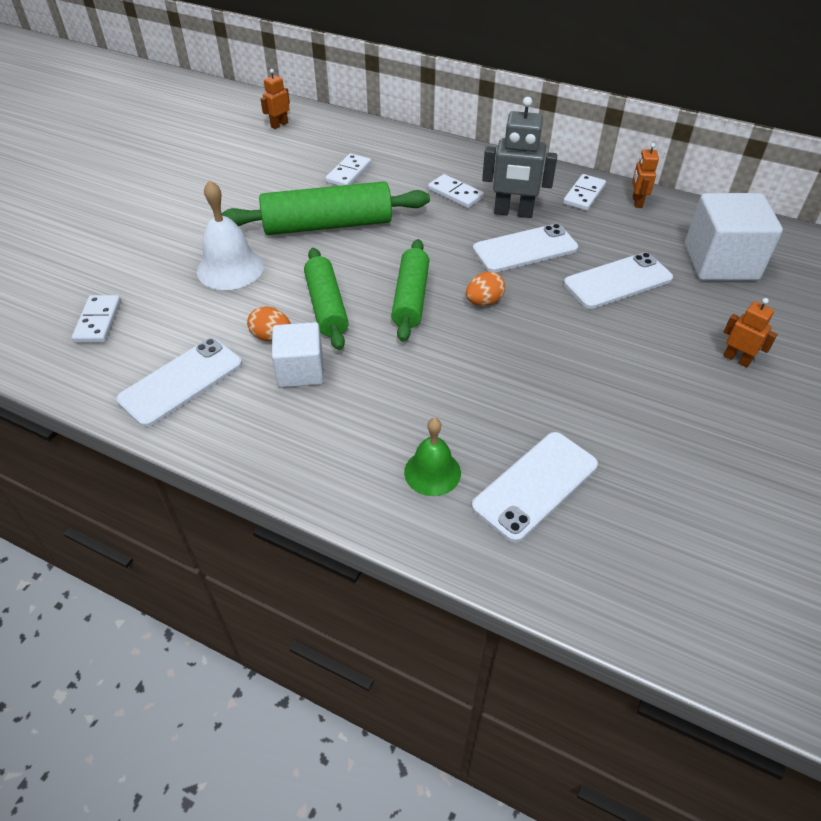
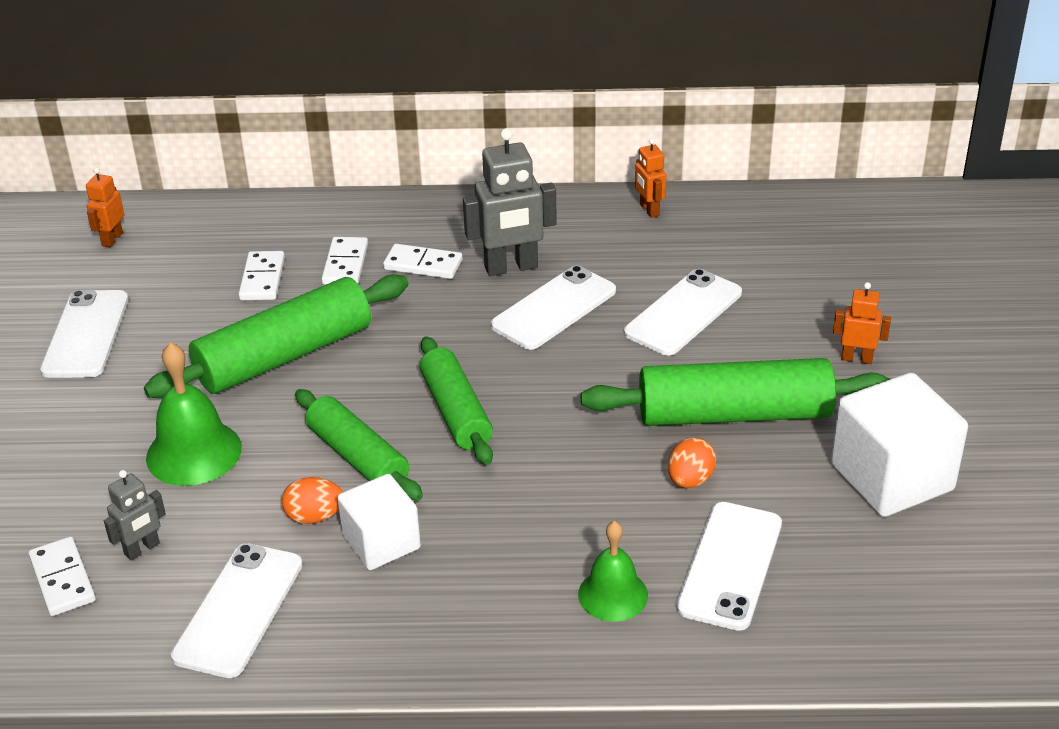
camera: 25 degrees left, 10 degrees down
white bell [197,180,264,290] -> green bell [146,342,242,486]
orange egg [466,271,505,306] -> orange egg moved to [668,437,716,488]
white domino [563,174,606,211] -> white domino moved to [322,237,368,285]
white cube [685,193,783,280] -> white cube moved to [831,373,968,517]
none -> white phone [40,290,129,378]
none -> grey robot [104,470,166,560]
none -> green rolling pin [581,358,890,426]

